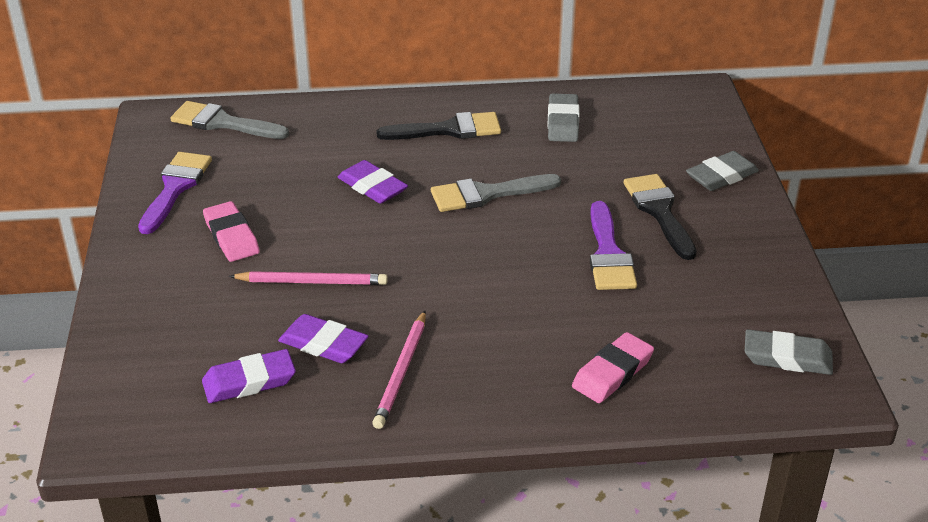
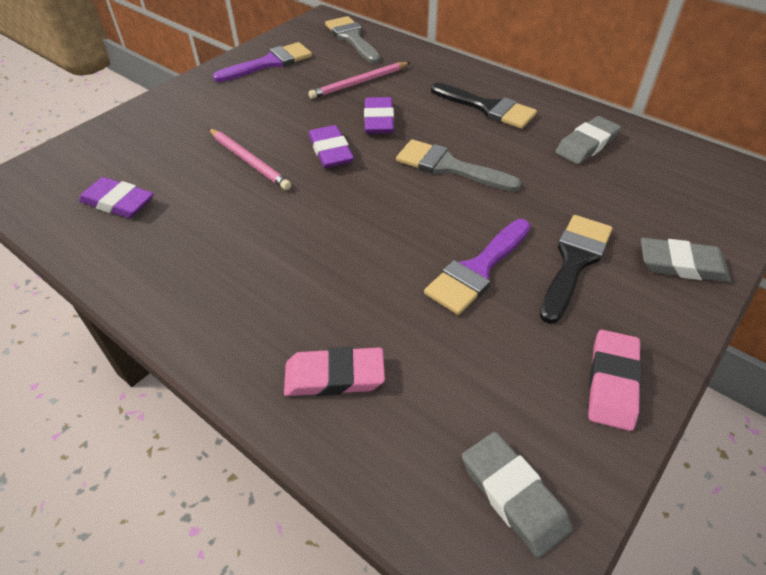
camera: 45 degrees right, 10 degrees up
pink eraser [203,201,260,262] -> pink eraser moved to [588,330,642,431]
purple eraser [278,314,368,363] -> purple eraser moved to [308,125,354,168]
pink pencil [372,311,426,429] -> pink pencil moved to [308,62,410,99]

